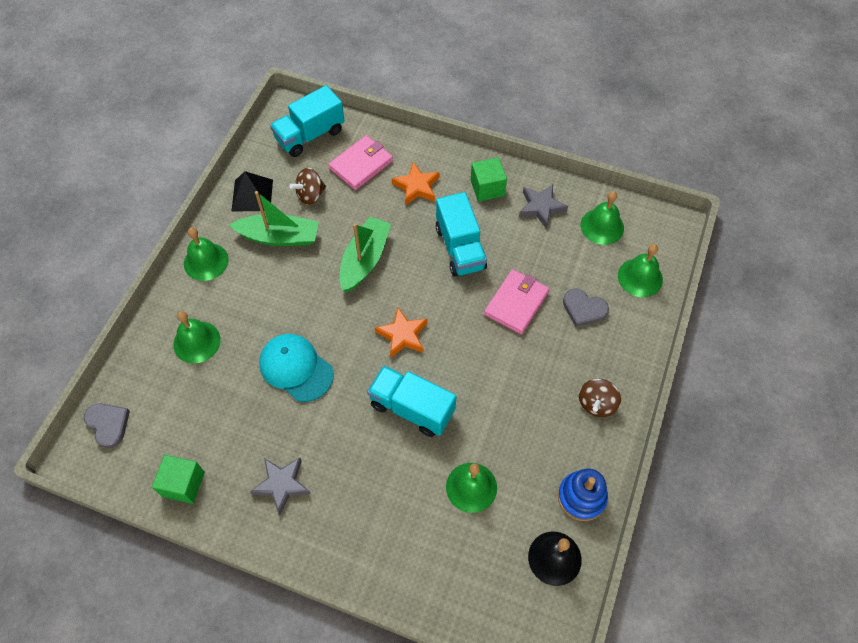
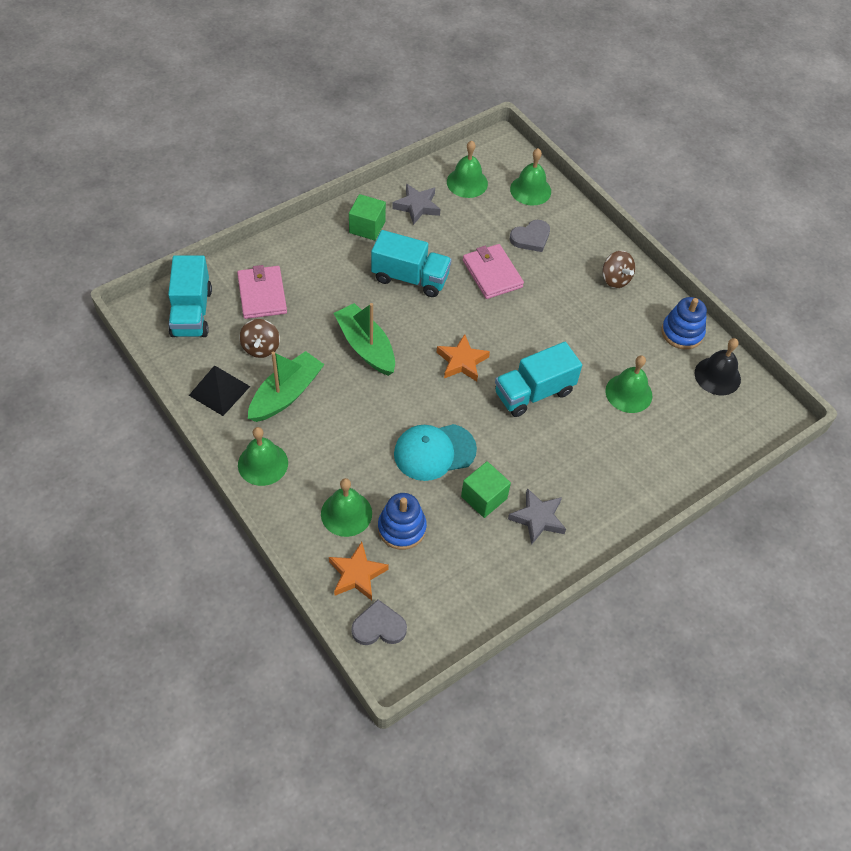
camera: 60 degrees left, 5 degrees down
green cube [152,455,205,504] -> green cube moved to [461,461,511,518]
orange star [392,162,439,206] -> orange star moved to [329,542,389,600]
none -> blue stacking toy [378,493,427,550]

